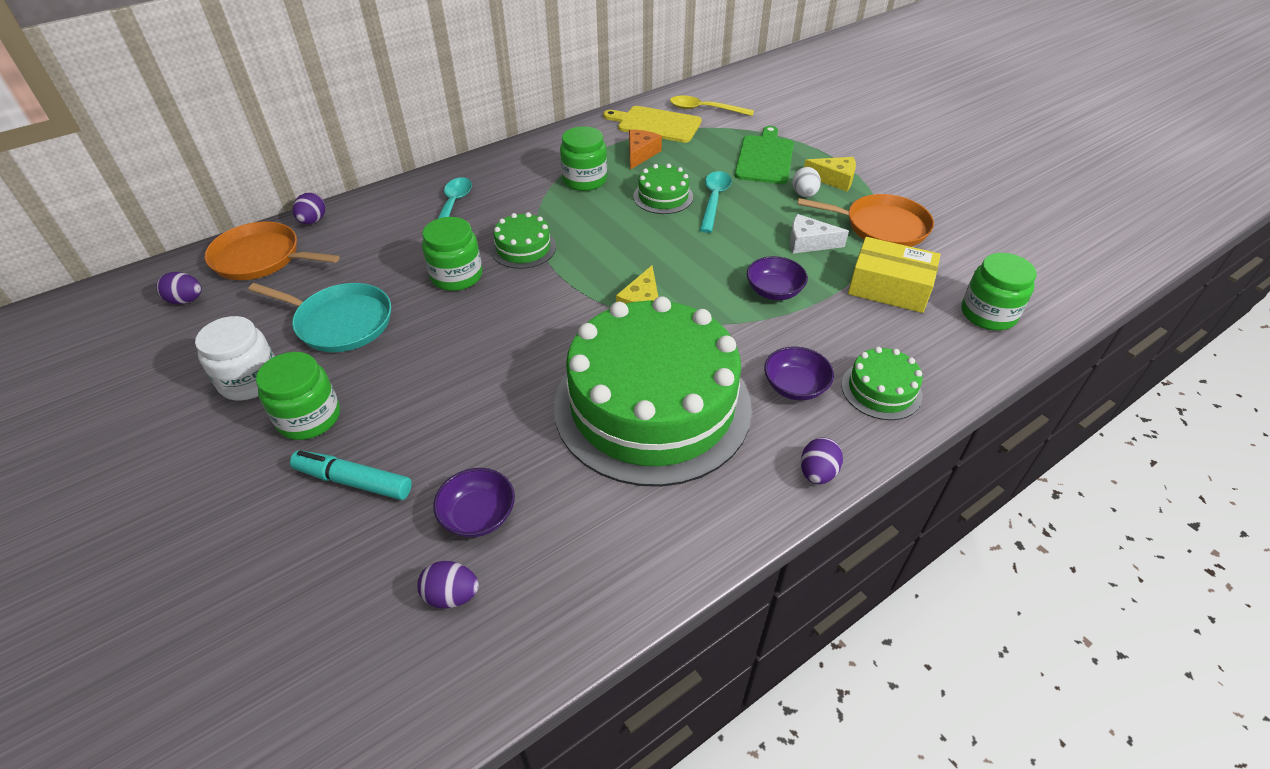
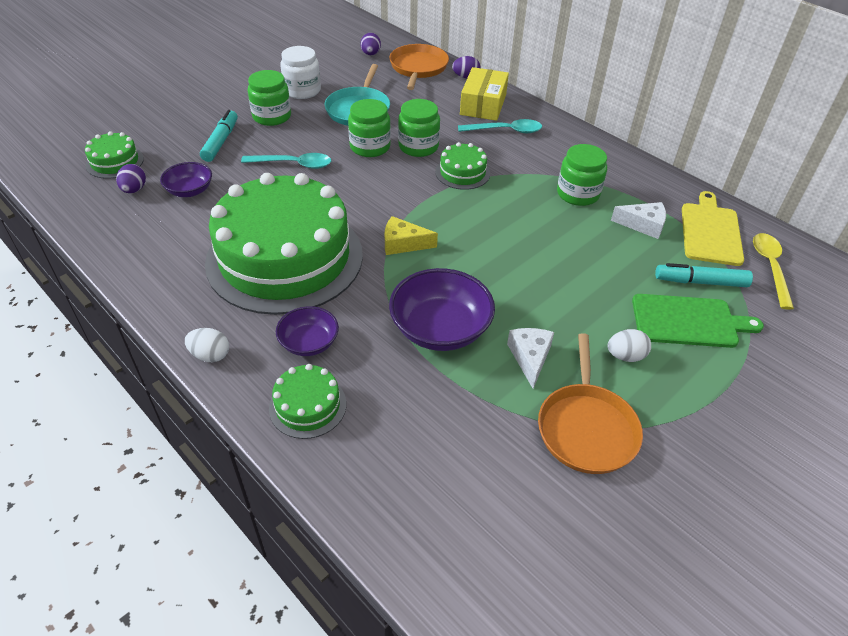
camera: 80 degrees right, 0 degrees up
orange cheese [629,130,662,170] -> white cheese [611,202,666,239]
green cake [633,163,693,214] -> green cake moved to [85,131,144,179]
turquoise spoon [700,171,732,233] -> turquoise spoon moved to [241,153,331,169]
purple bowl [747,256,808,300] -> purple bowl [389,268,495,351], size x1.71
purple egg [801,437,843,484] -> white egg [185,328,229,362]
yellow cheese [804,157,856,191] -> none
yellow box [848,237,941,313] -> yellow box moved to [460,67,509,121]
green jar [961,253,1037,331] -> green jar moved to [348,99,391,157]
none -> turquoise marker [655,263,753,287]

